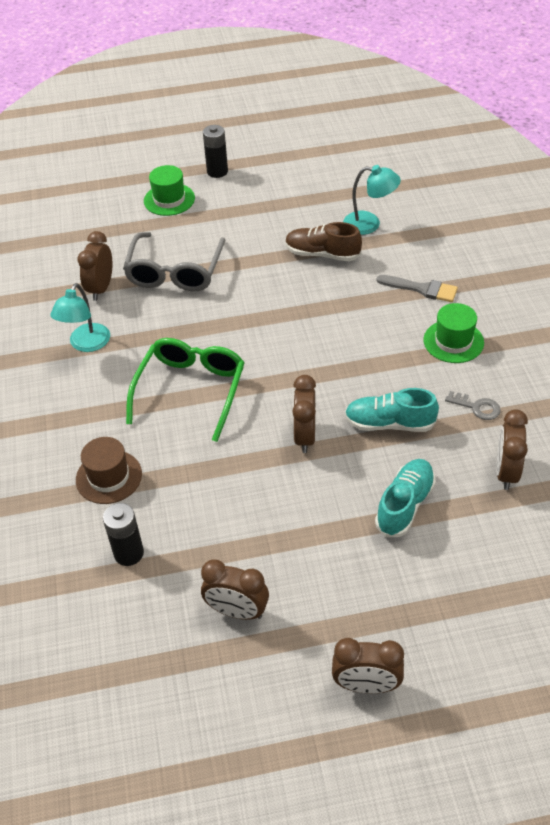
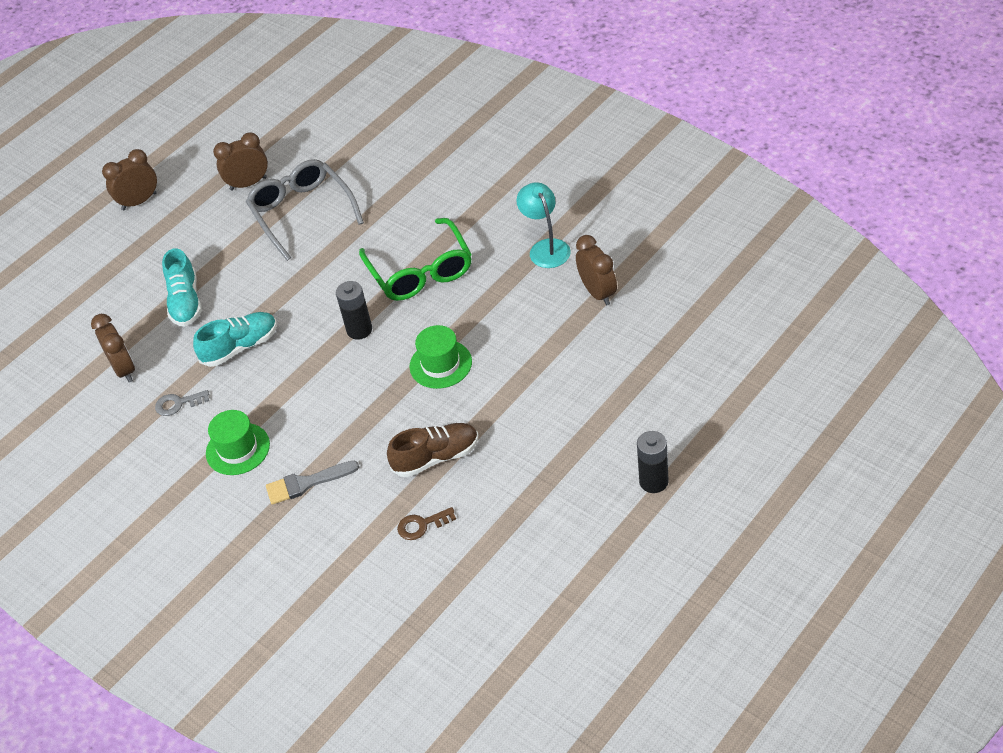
camera: 145 degrees right, 0 degrees up
brown hat [76,437,142,504] -> none
black battery [103,503,144,566] -> black battery moved to [336,281,372,340]
grey glasses [123,232,225,291] -> grey glasses moved to [246,159,364,261]
green hat [144,165,195,216] -> green hat moved to [409,325,472,389]
brown clock [292,375,316,453] -> none
turquoise lamp [343,165,401,235] -> brown key [397,507,456,540]

